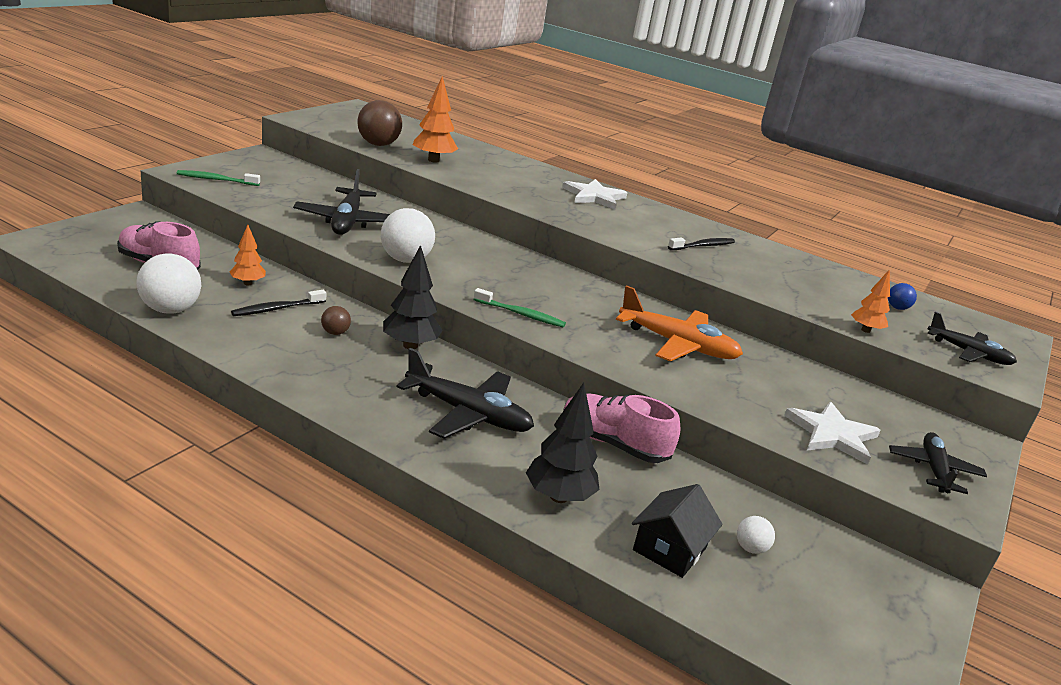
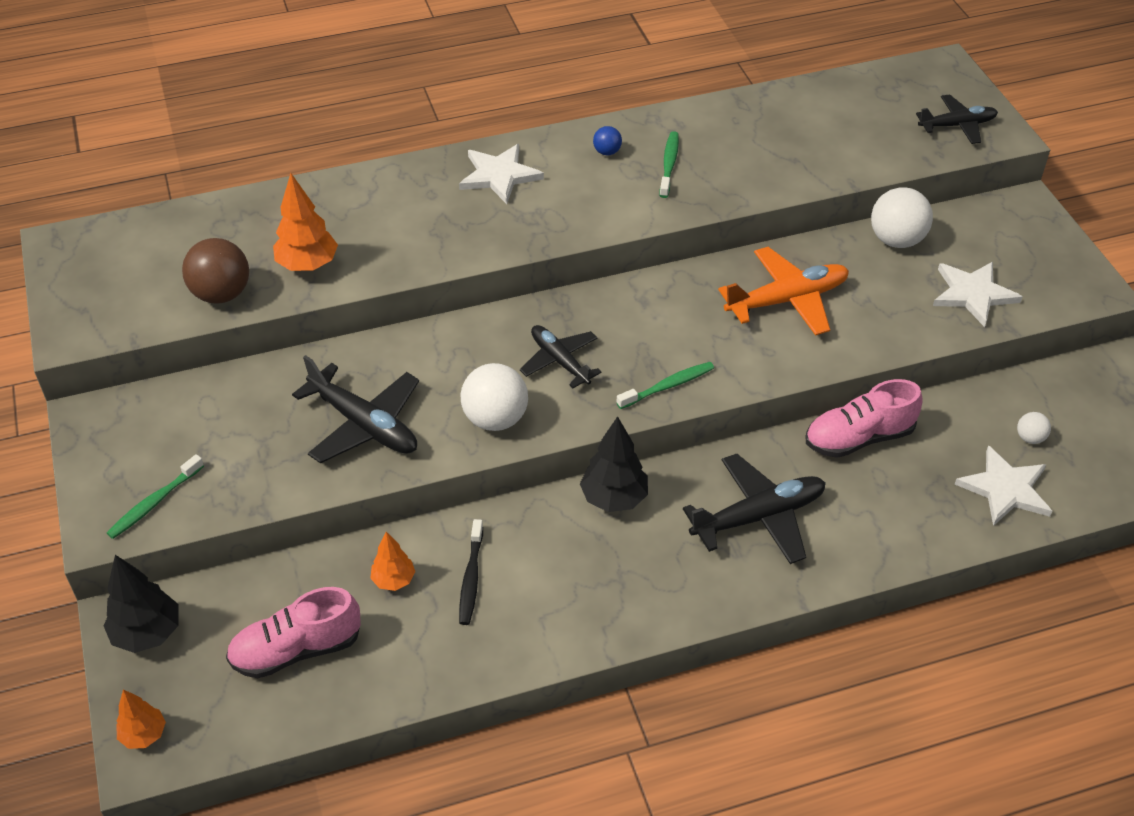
camera: 45 degrees left, 20 degrees up
white ball [136,254,201,314] -> white ball moved to [871,187,933,248]
brown ball [321,306,351,335] -> none
black tree [526,382,599,503] -> black tree moved to [103,555,179,653]
black house [632,484,723,578] -> white star [954,445,1052,526]
black toothbrush [668,238,735,250] -> green toothbrush [659,131,679,198]
orange tree [851,269,890,333] -> orange tree moved to [116,689,166,749]
blue ball [888,283,917,310] -> blue ball moved to [593,126,622,155]
black plane [889,432,987,494] -> black plane moved to [520,325,602,388]

